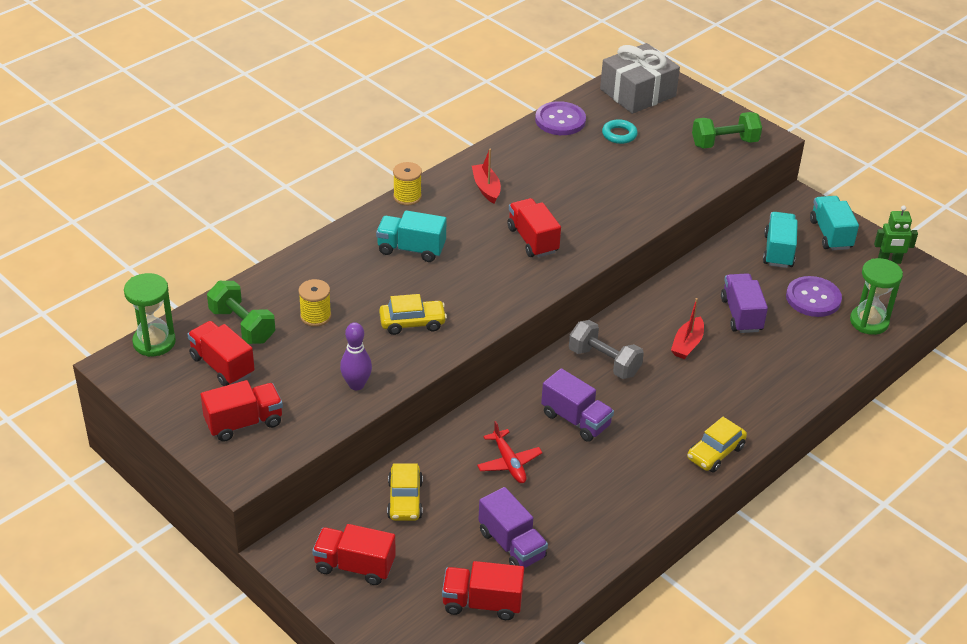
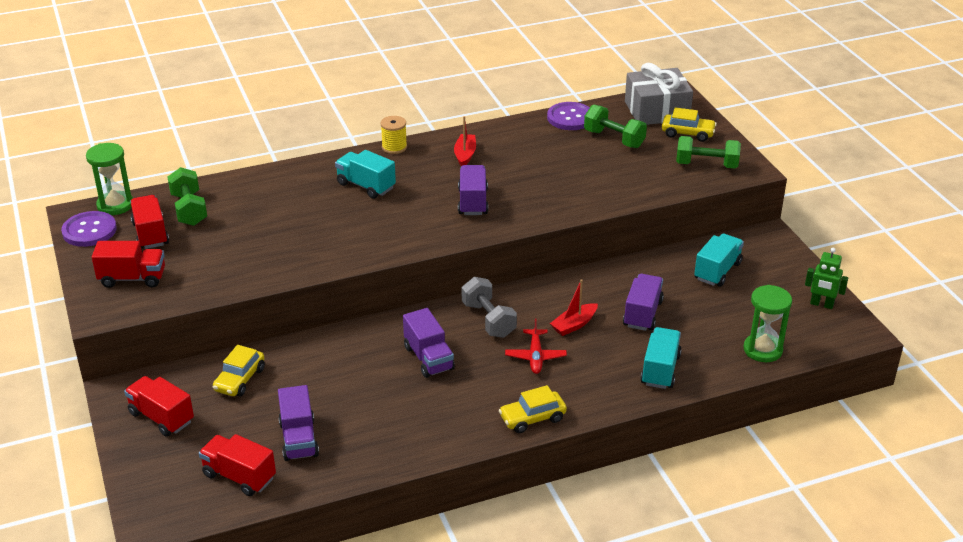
camera: 25 degrees right, 5 degrees down
yellow spool [298,279,331,327] -> none
purple bowling pin [340,322,372,390] -> none
yellow car [379,294,447,335] -> yellow car moved to [662,107,717,142]
red plane [477,421,542,483] -> red plane moved to [505,318,567,374]
red truck [507,198,561,257] -> purple truck [458,165,488,215]
turquoise ring [602,119,638,144] -> green dumbbell [584,104,647,148]
purple button [786,276,842,317] -> purple button moved to [61,211,117,247]
turquoise truck [810,196,859,250] -> turquoise truck moved to [640,327,682,389]

